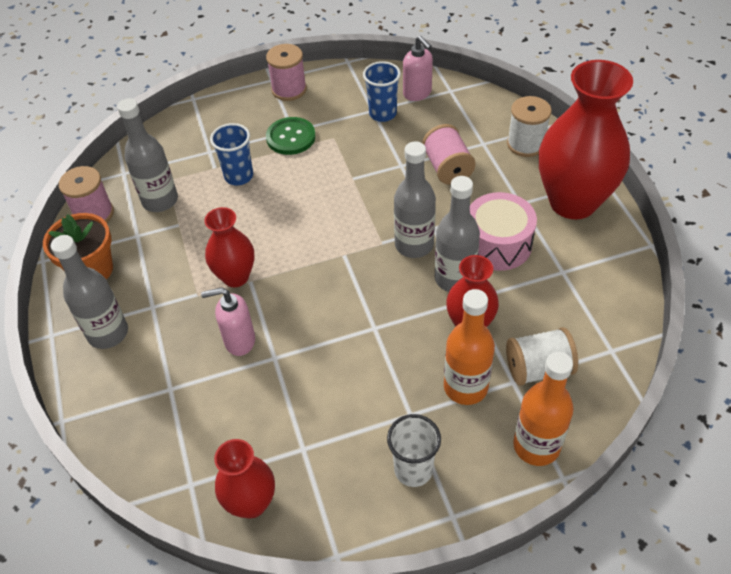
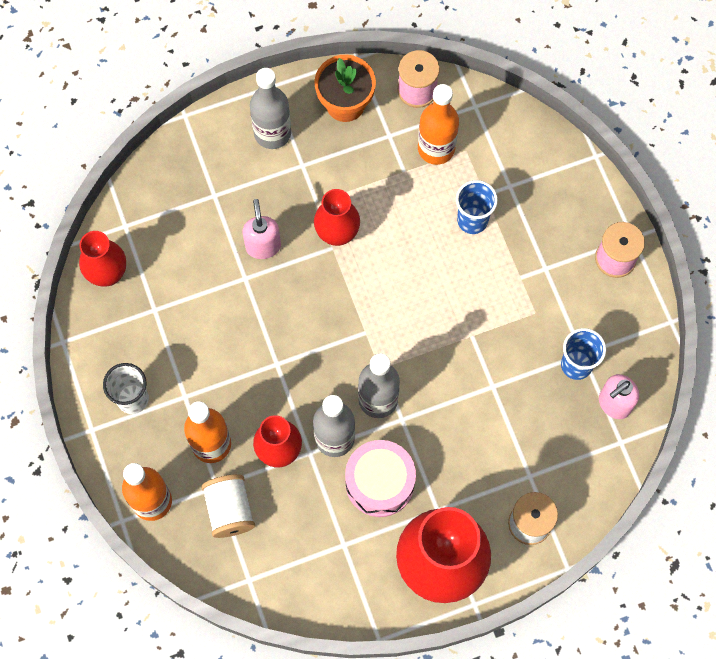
camera: 85 degrees right, 20 degrees up
grey bottle [117,98,178,212] -> orange bottle [418,84,459,165]
green button [266,117,316,155] -> none
pink spool [422,124,475,185] -> none

